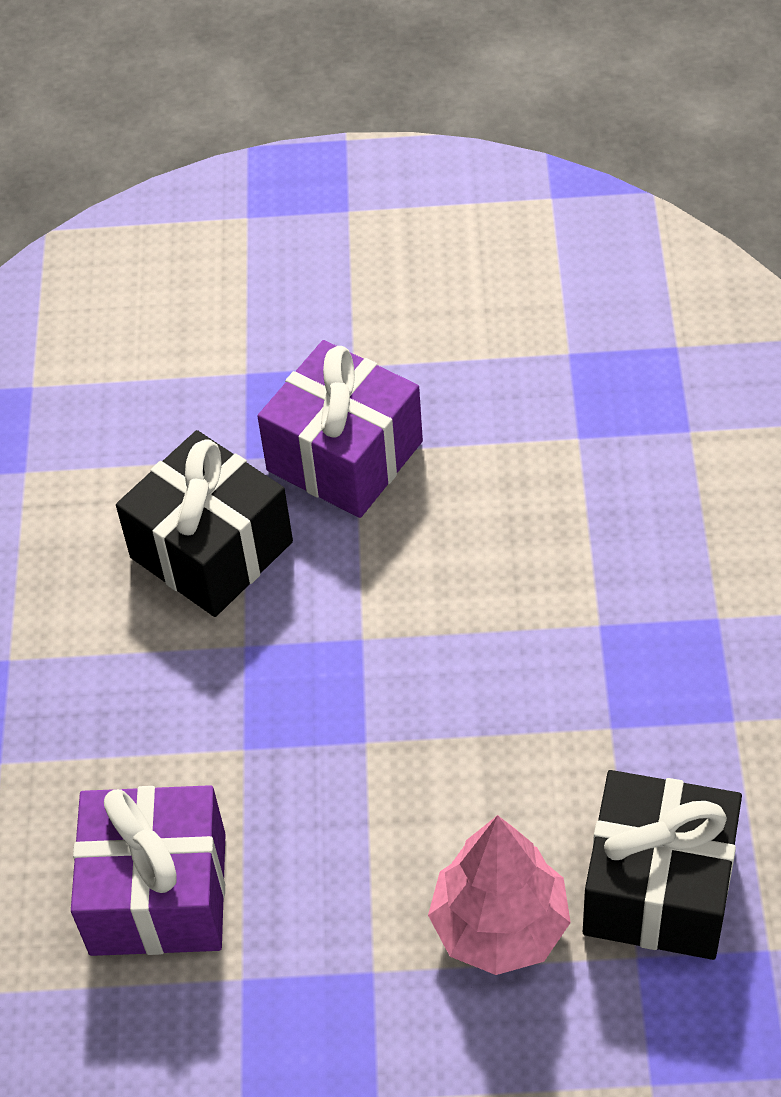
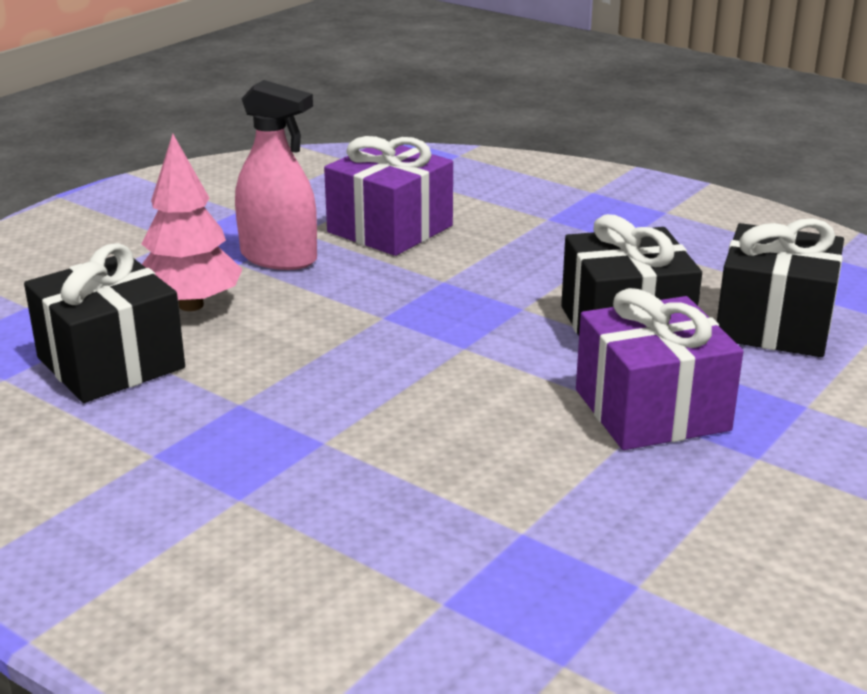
camera: 125 degrees right, 25 degrees down
none -> pink spray bottle [235,80,317,270]
none -> black gift [717,218,844,357]

